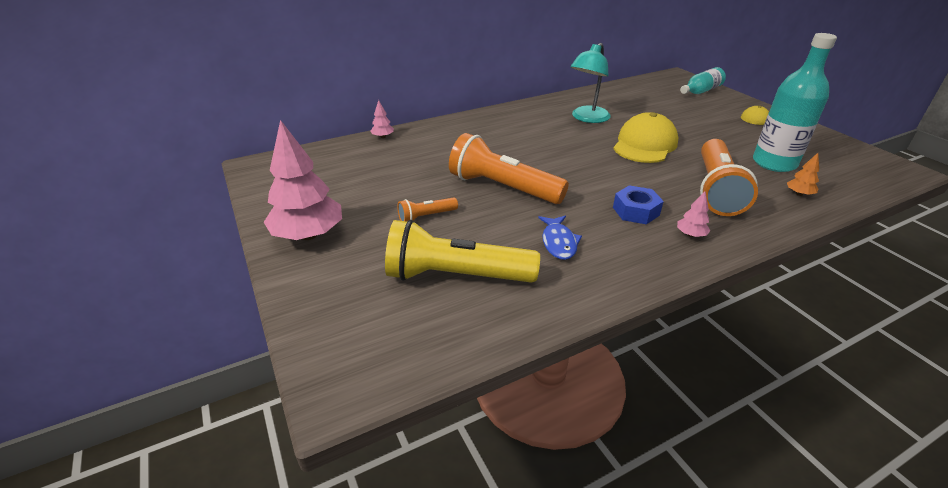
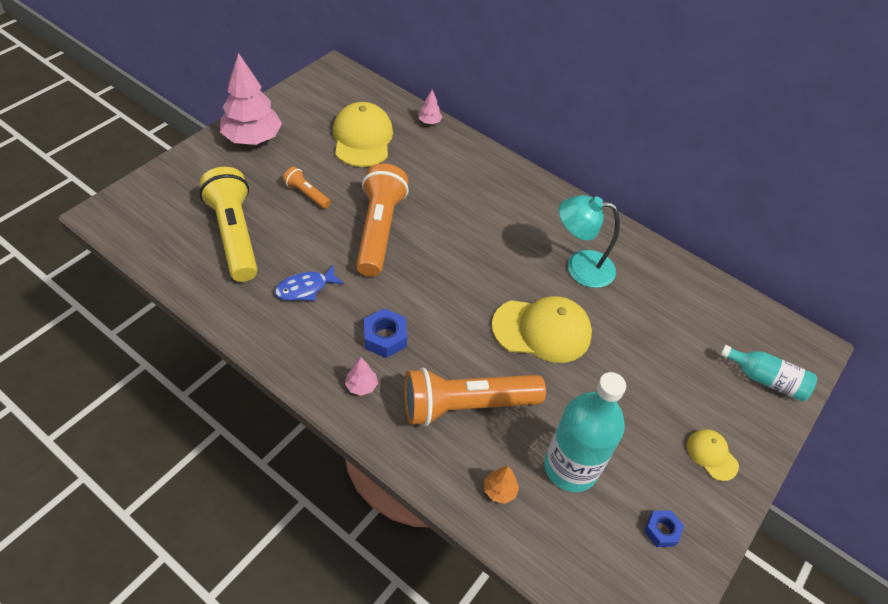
camera: 60 degrees right, 15 degrees up
none -> yellow cap [333,102,393,167]
none -> blue nut [644,510,684,547]

